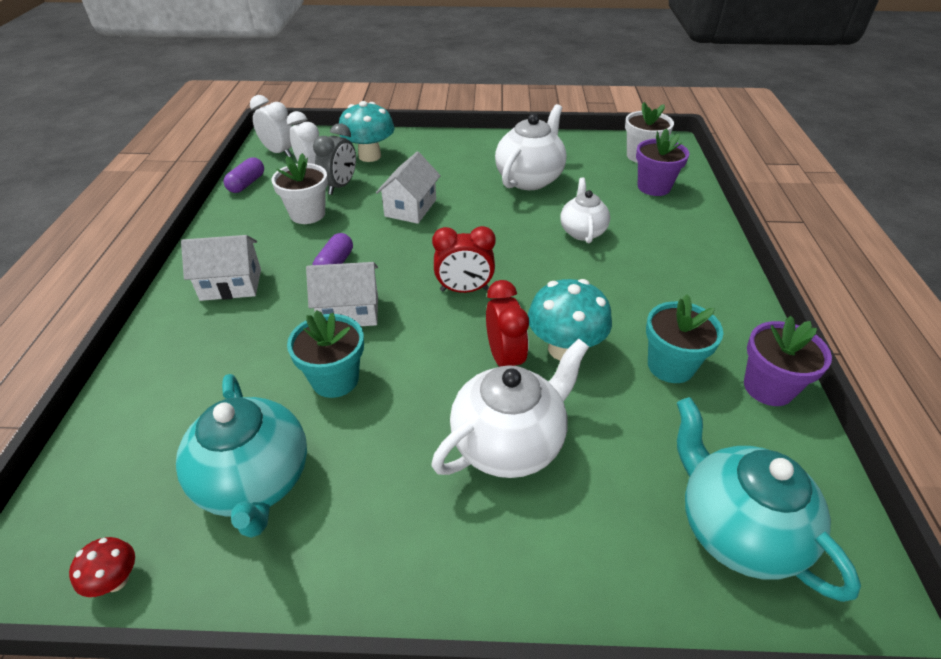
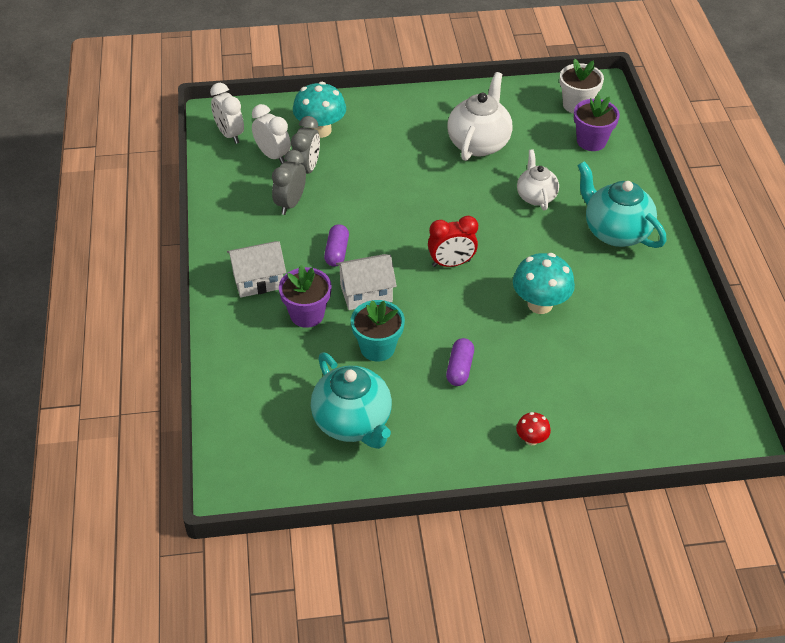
camera: 10 degrees left, 5 degrees up
red mushroom [69,537,135,597] -> red mushroom moved to [516,412,551,445]
purple capsule [223,158,264,193] -> purple capsule moved to [446,338,474,386]
white clock [250,95,292,157] -> white clock turned 150 degrees counterclockwise [210,83,244,144]
white flower pot [271,153,328,224] -> grey clock [272,150,306,215]
white house [376,152,441,224] -> none
white teapot [432,339,589,478] -> none
red clock [486,280,529,367] -> none
turquoise flower pot [646,294,723,383] -> none
turquoise teapot [677,397,861,602] -> turquoise teapot moved to [577,161,666,248]
purple flower pot [744,316,832,406] -> purple flower pot moved to [279,265,332,328]

